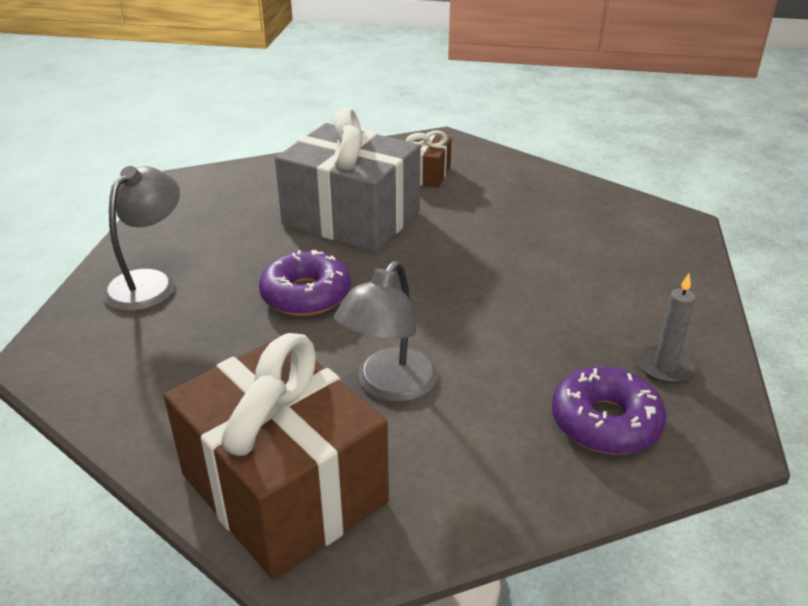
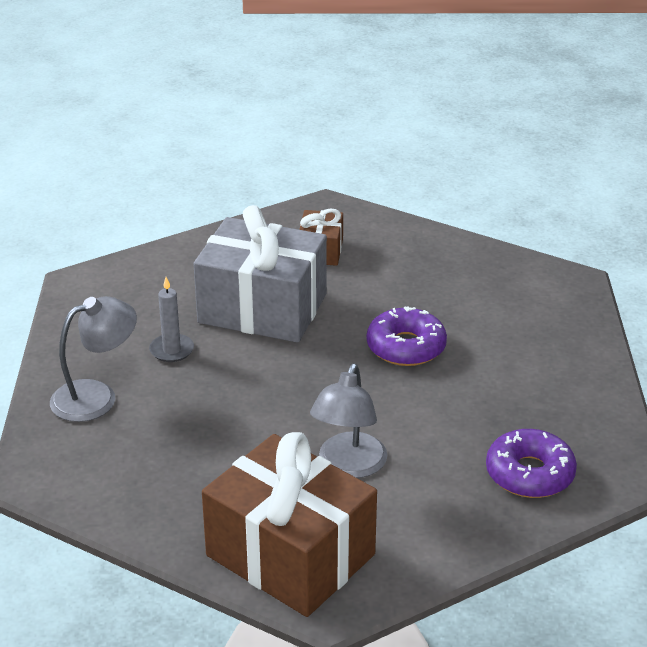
camera: 10 degrees left, 0 degrees up
grey lamp [103,166,180,311] -> grey lamp turned 45 degrees clockwise [50,296,137,422]
purple donut [259,250,351,316] -> purple donut moved to [367,306,447,366]
grey candle [637,273,696,383] -> grey candle moved to [149,277,194,362]

